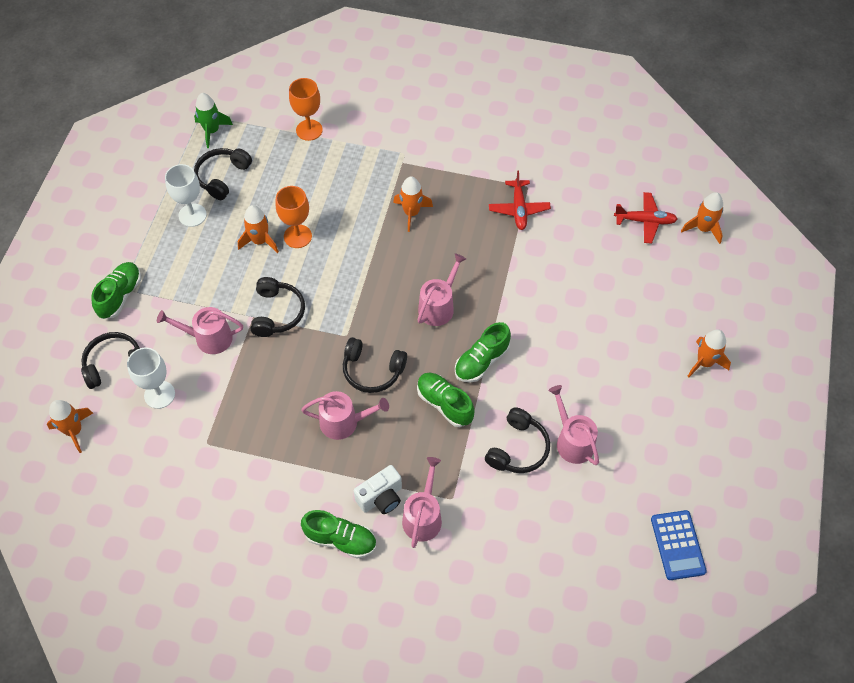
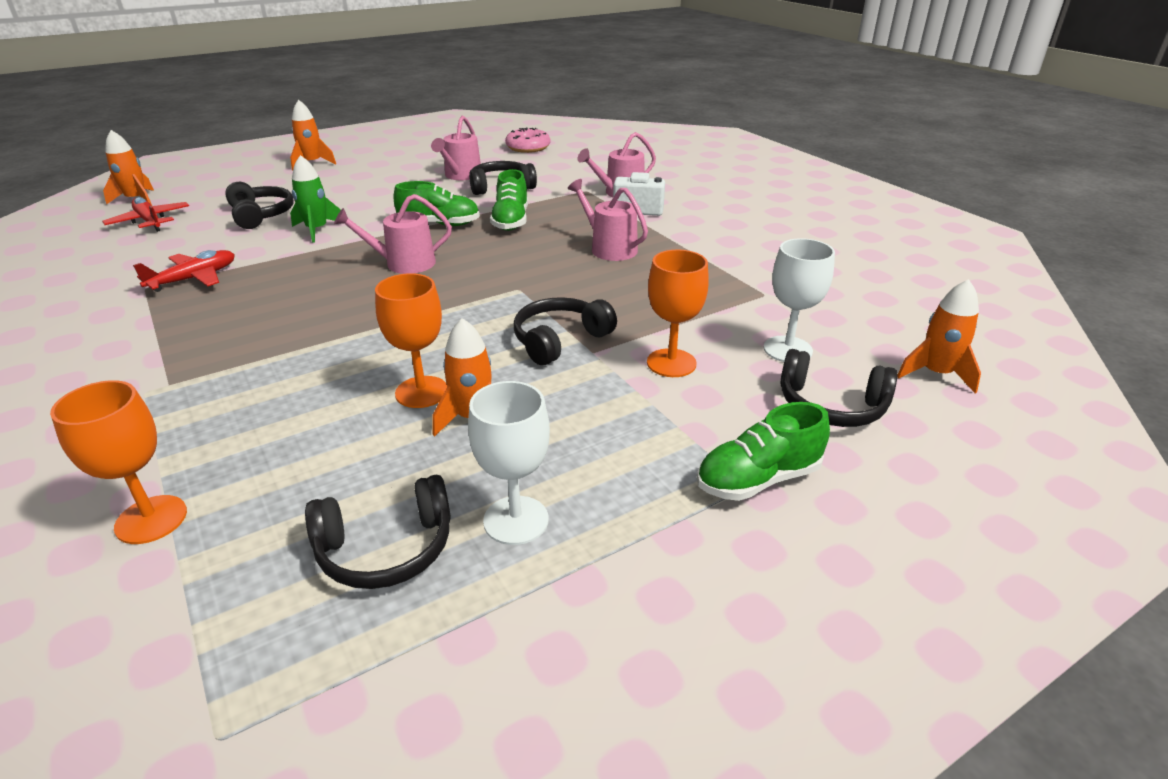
camera: 135 degrees left, 25 degrees down
pink watering can [157,307,243,354] -> orange goblet [647,250,709,377]
green rocket [194,93,233,148] -> green rocket moved to [290,155,341,243]
green shoe [301,510,376,559] -> none
black headphones [343,337,407,393] -> black headphones moved to [225,182,294,229]
orange rocket [393,176,433,232] -> none
blue calculator [651,510,707,580] -> none
none -> pink donut [505,127,550,153]

